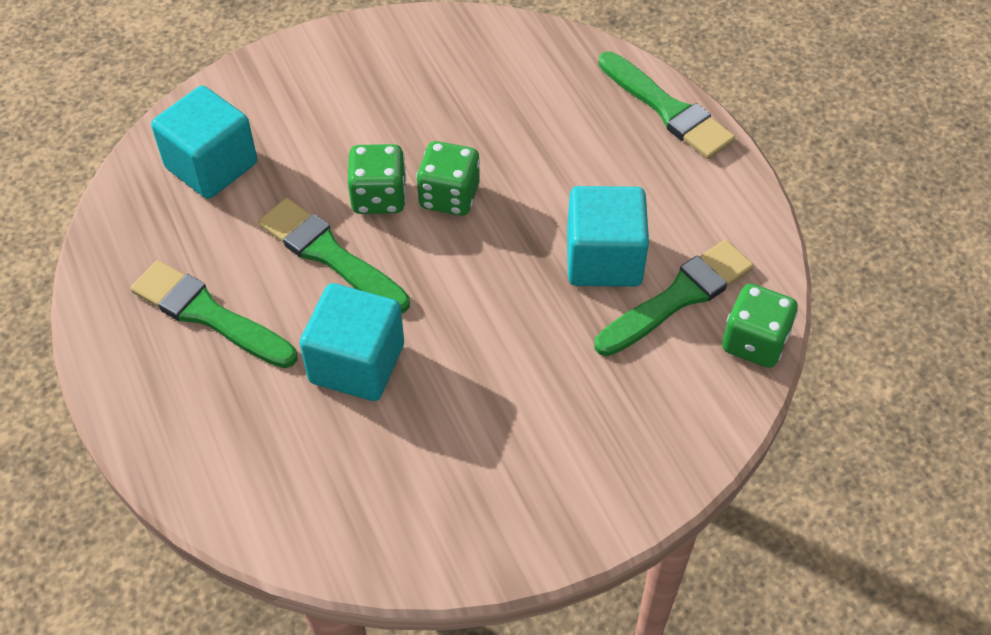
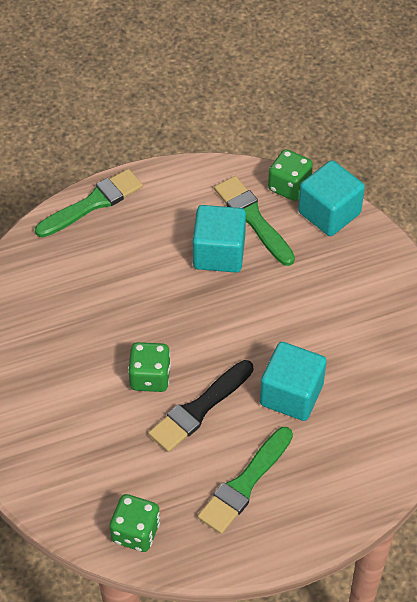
camera: 85 degrees left, 0 degrees up
turquoise cube [151,86,257,199] -> turquoise cube moved to [298,160,365,236]
green brush [259,198,410,313] -> black brush [148,360,253,452]
green dice [416,141,480,216] -> green dice moved to [110,494,160,552]

